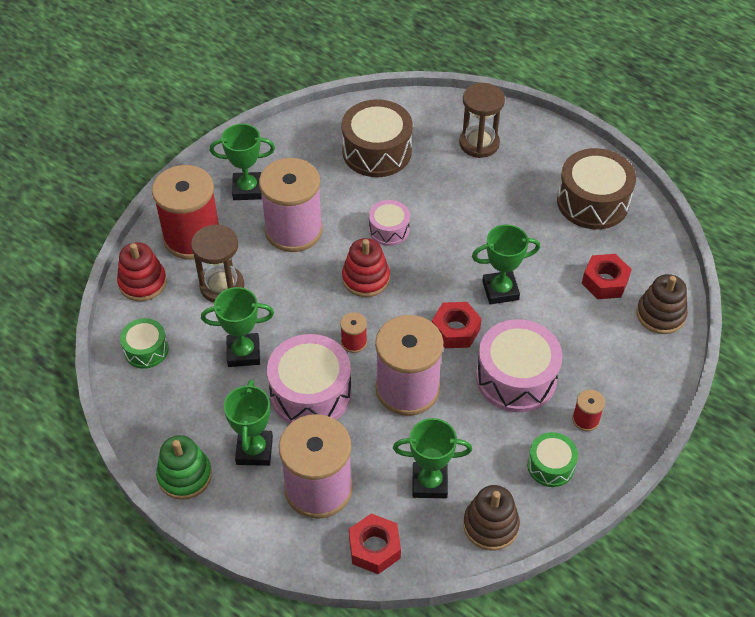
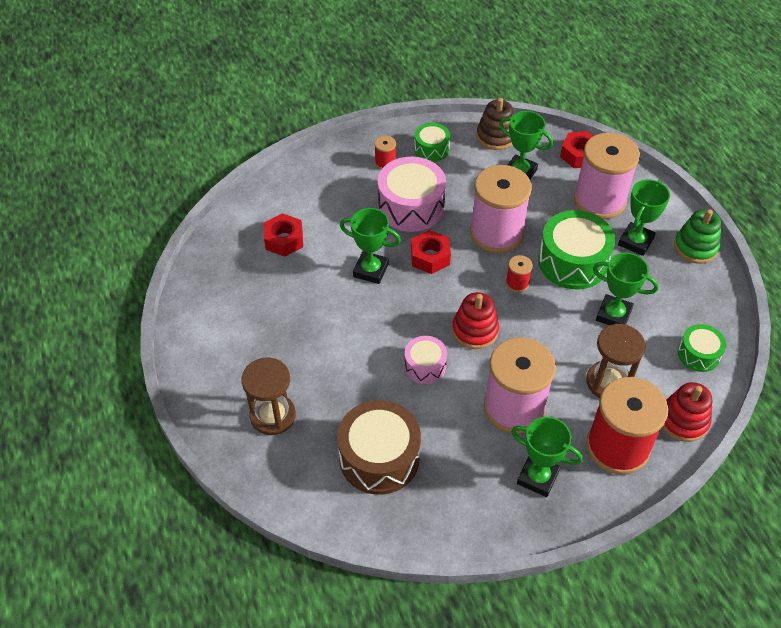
camera: 150 degrees left, 0 degrees up
pink drum [267,334,352,424] -> green drum [538,210,615,290]
brown drum [557,148,636,229] -> none
brown stacking toy [636,274,688,334] -> none

